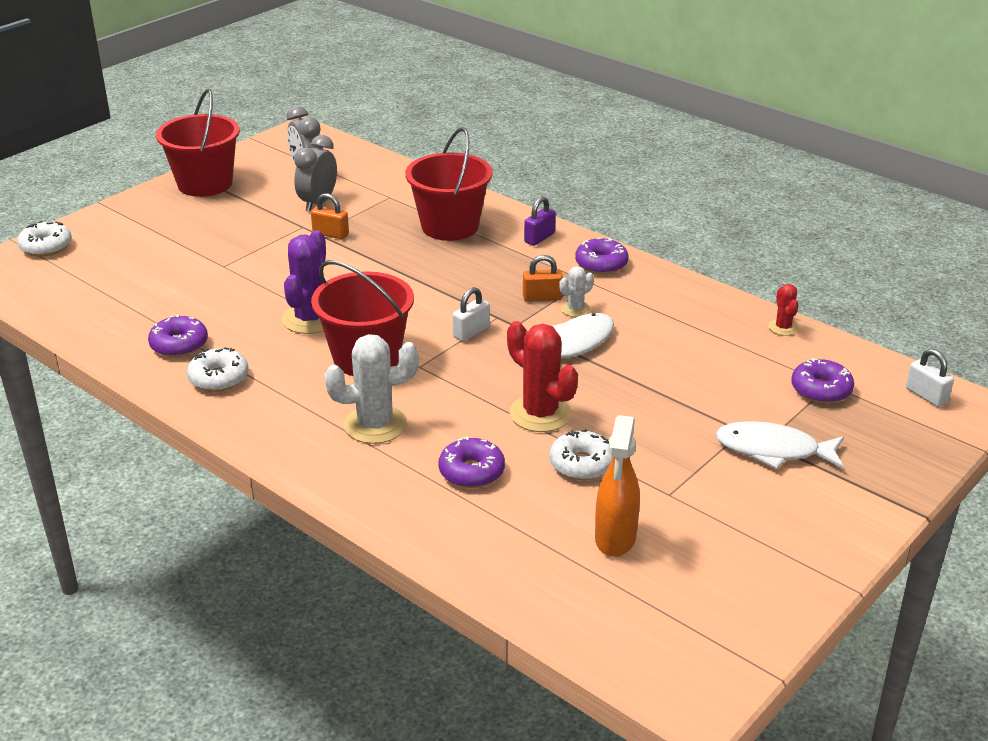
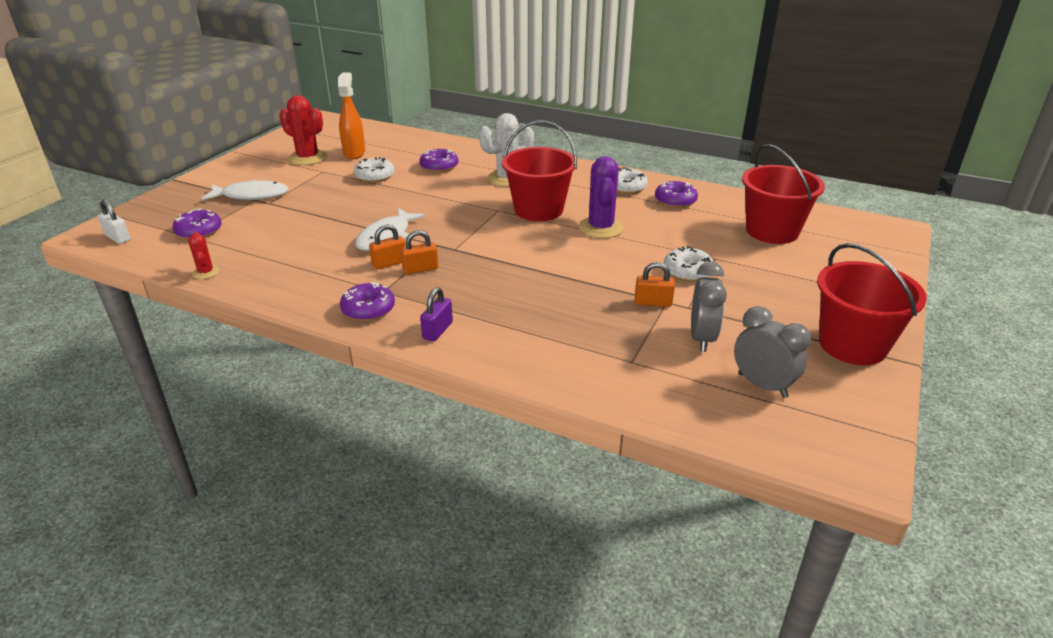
camera: 165 degrees right, 0 degrees up
white donut [17,221,72,257] -> white donut moved to [664,246,713,282]
red bucket [405,128,493,241] -> red bucket moved to [742,144,825,244]
white padlock [453,287,490,342] -> none
red cactus [507,321,578,432] -> red cactus moved to [279,95,327,165]
white cactus [559,266,594,317] -> orange padlock [369,224,406,269]

